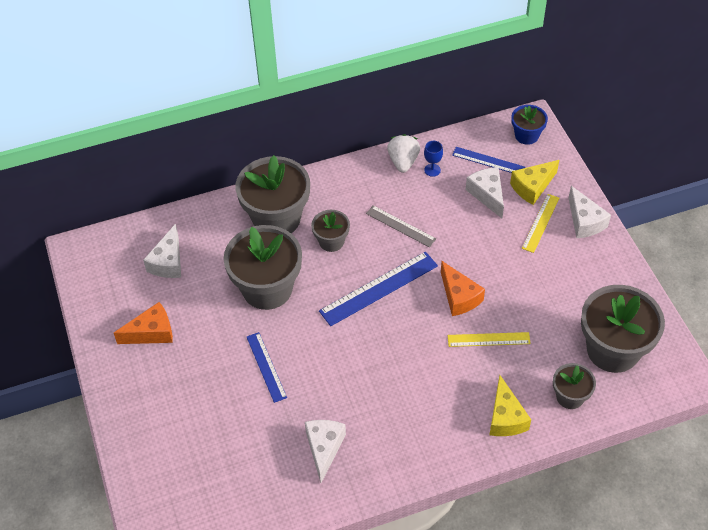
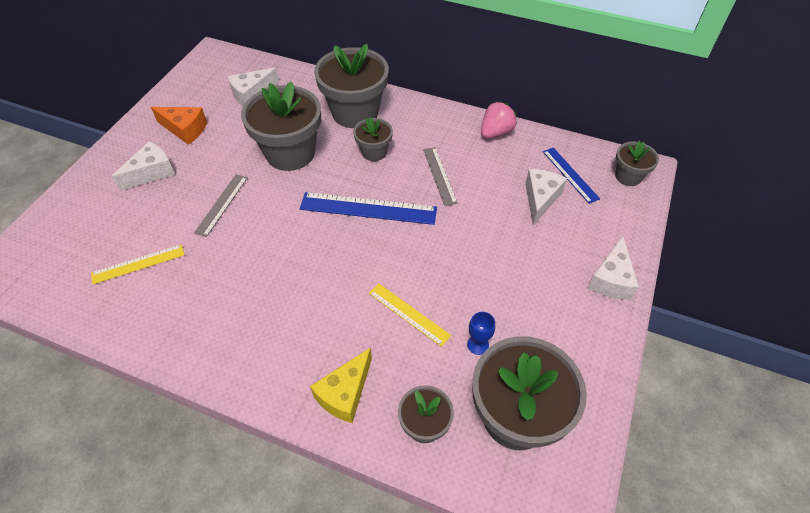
camera: 40 degrees right, 0 degrees up
blue ruler [247,332,287,403] -> grey ruler [194,174,248,237]
white cheese [305,420,346,483] -> white cheese moved to [112,141,175,191]
white strawberry [387,134,420,173] -> pink strawberry [481,101,517,138]
blue goblet [424,141,443,177] -> blue goblet moved to [467,312,495,355]
orange cheese [441,261,485,316] -> none
yellow cheese [510,160,559,205] -> none
blue flower pot [511,105,548,145] -> grey flower pot [615,141,659,186]
yellow ruler [522,194,559,253] -> yellow ruler moved to [91,244,184,284]

